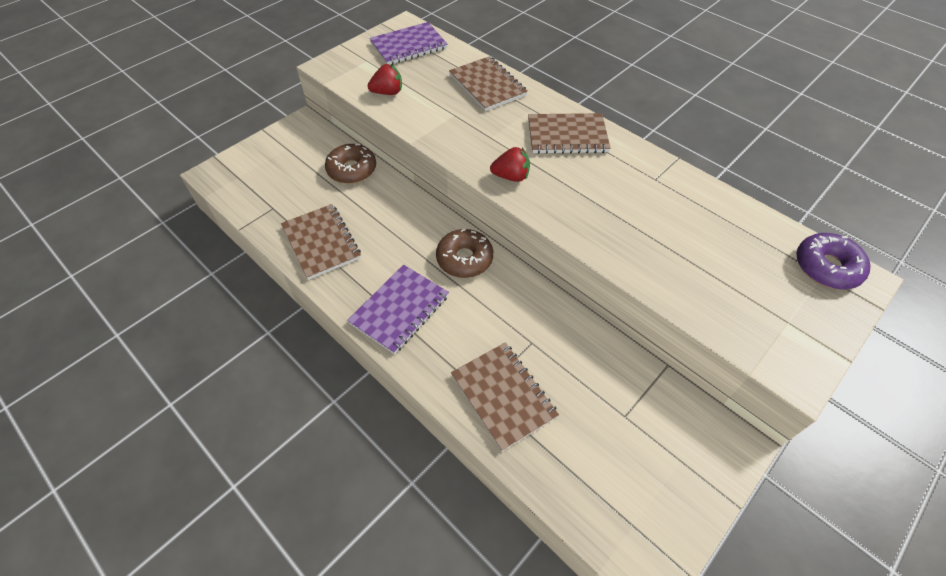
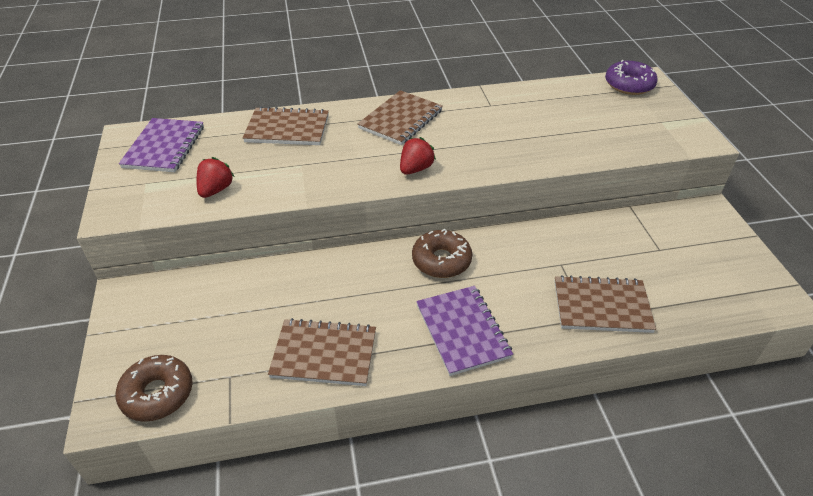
camera: 55 degrees left, 10 degrees down
brown donut [325,144,376,184] -> brown donut moved to [116,355,193,422]

